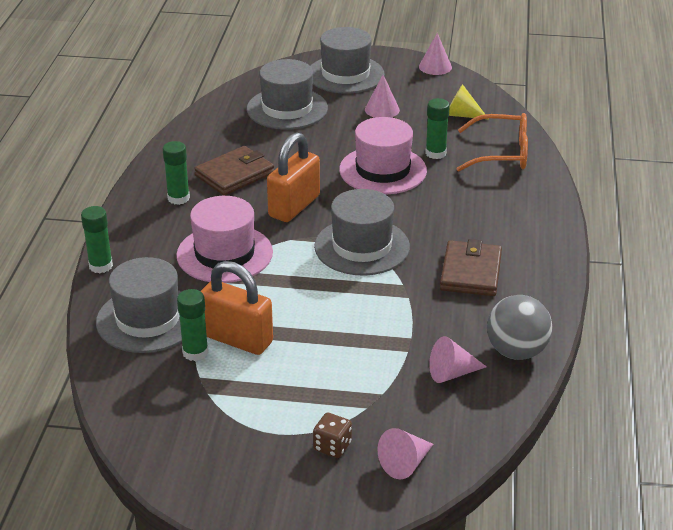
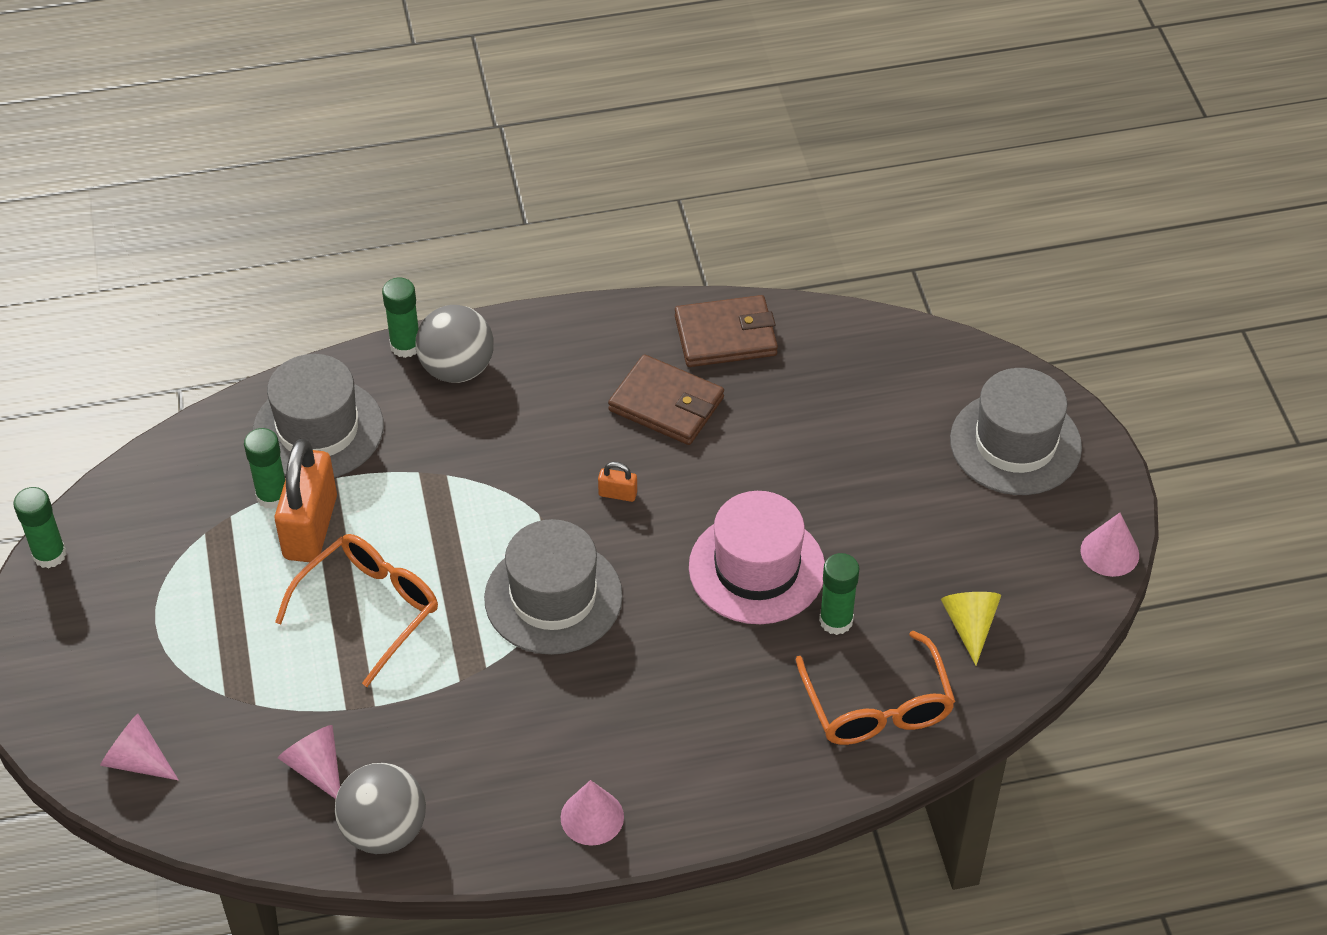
camera: 70 degrees right, 15 degrees up
green glue stick [163,141,190,205] -> green glue stick moved to [13,487,66,569]
pink hat [176,196,273,283] -> none
grey hat [247,59,328,130] -> none
orange padlock [267,132,320,222] -> orange padlock [598,462,637,502], size x0.42
brown dice [313,412,352,458] -> none
pink cone [365,75,400,118] -> pink cone moved to [561,780,624,846]
brown wallet [440,239,502,296] -> brown wallet moved to [675,295,778,367]
none -> orange glasses [275,534,438,687]
none -> grey ball [416,305,494,383]

